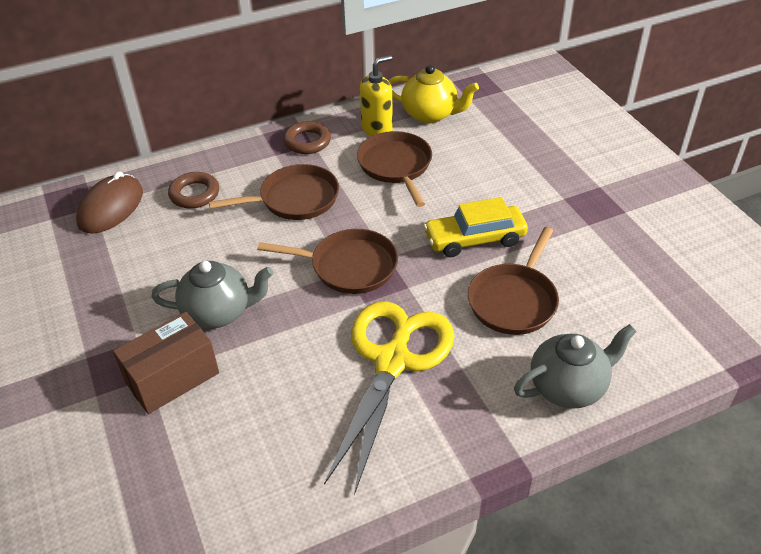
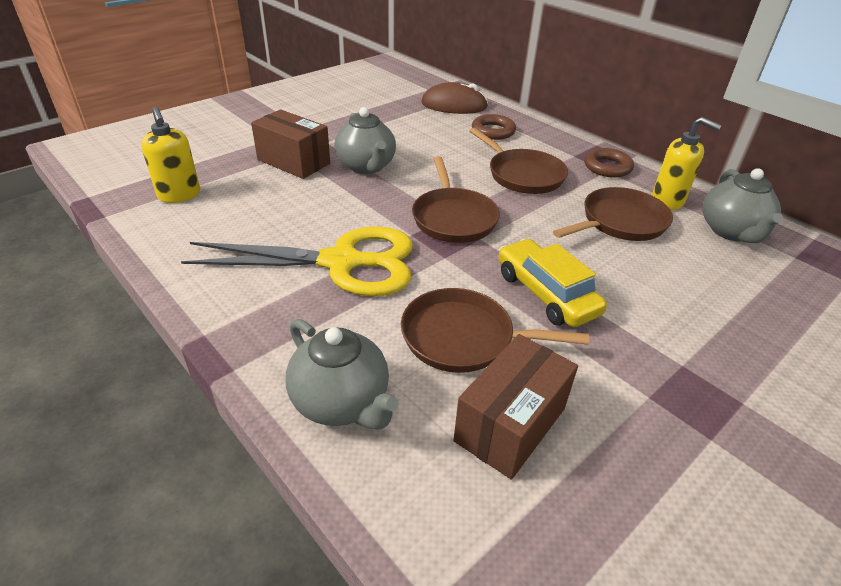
camera: 70 degrees right, 5 degrees down
yellow teapot [388,65,479,123] -> grey teapot [703,168,783,243]
none -> yellow soap dispenser [141,107,200,203]
none -> brown box [453,334,578,479]

